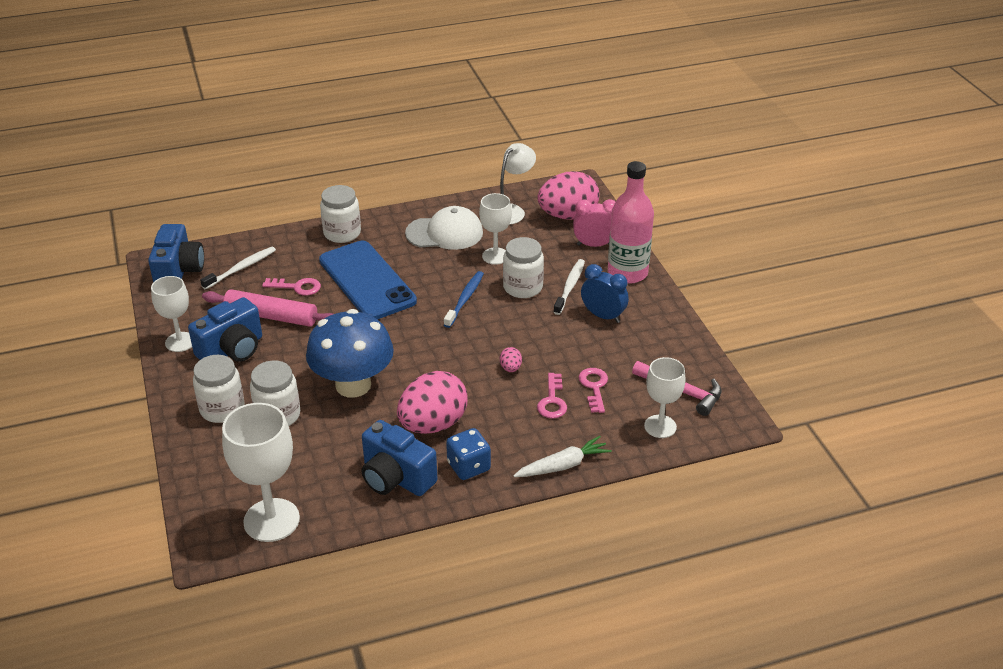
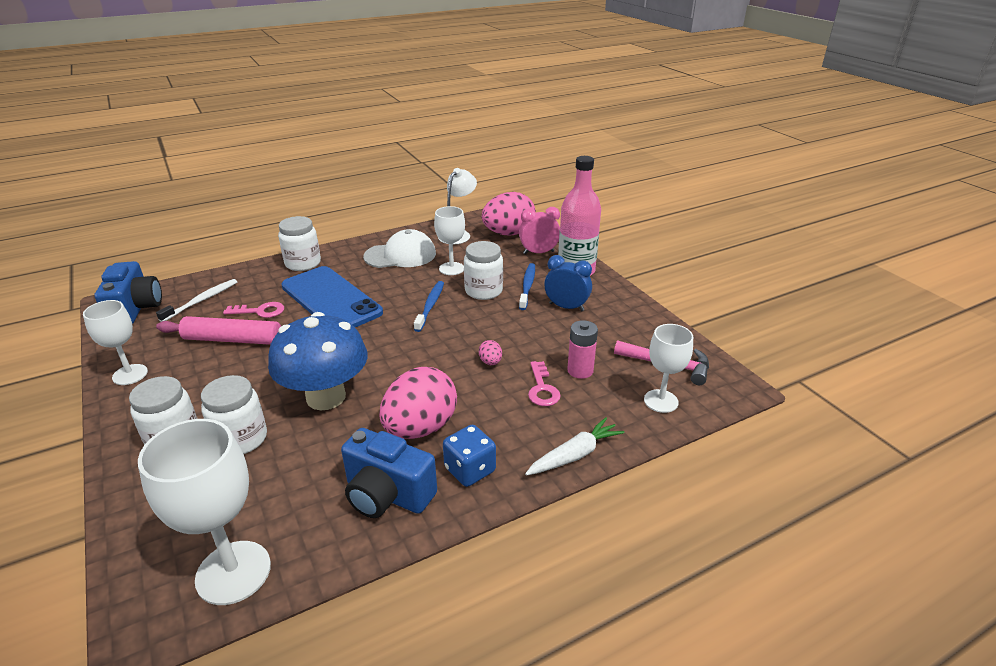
camera: 10 degrees left, 5 degrees down
blue camera [188,297,262,362] -> none
white toothbrush [553,259,585,315] -> blue toothbrush [519,263,535,310]
pink key [578,368,608,413] -> pink battery [567,320,598,379]

